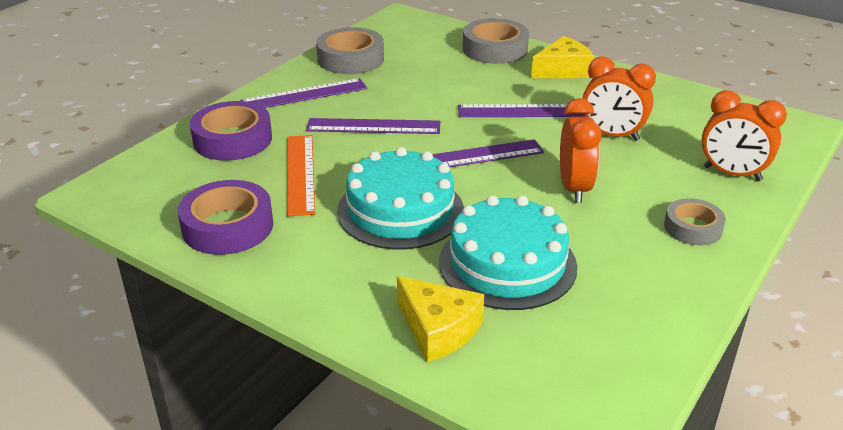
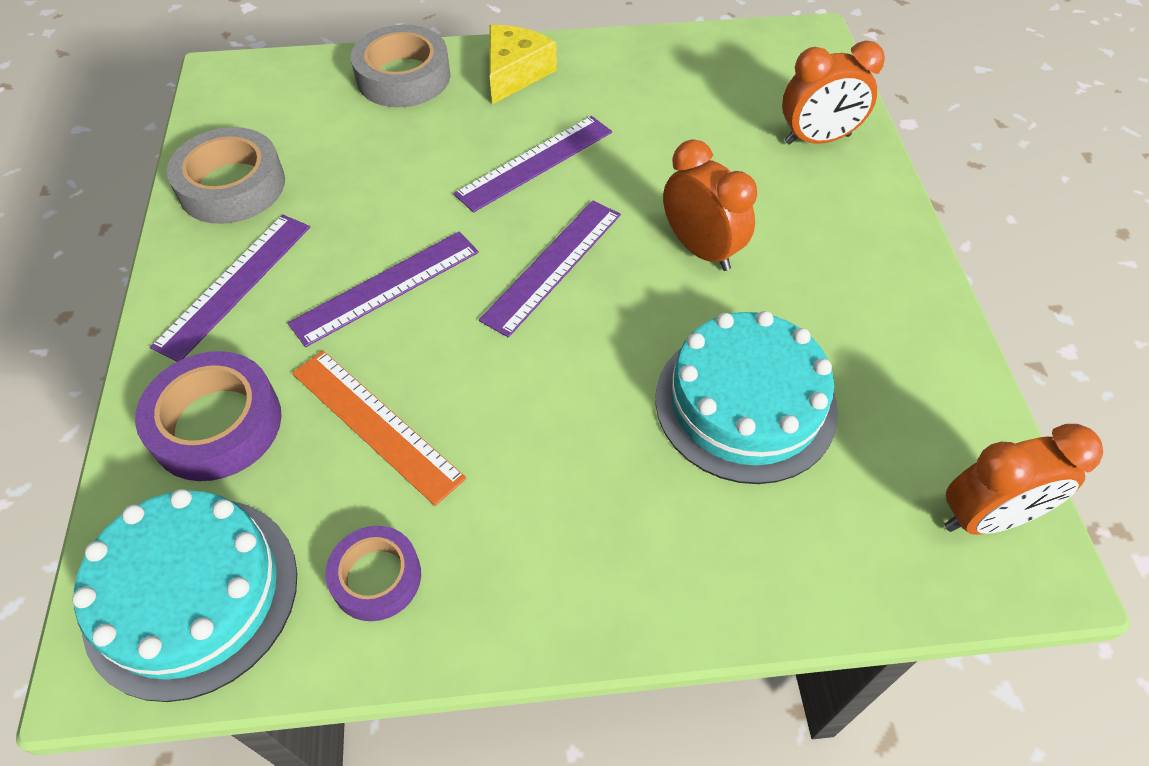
camera: 40 degrees left, 20 degrees up
purple tape [178,180,273,255] -> purple tape [325,526,421,621], size x0.63
turquoise cake [337,147,464,250] -> turquoise cake moved to [72,489,297,702]
yellow cheese [397,276,484,362] -> none
orange clock [582,57,656,141] -> orange clock moved to [944,424,1103,535]
grey tape [664,198,726,245] -> none

